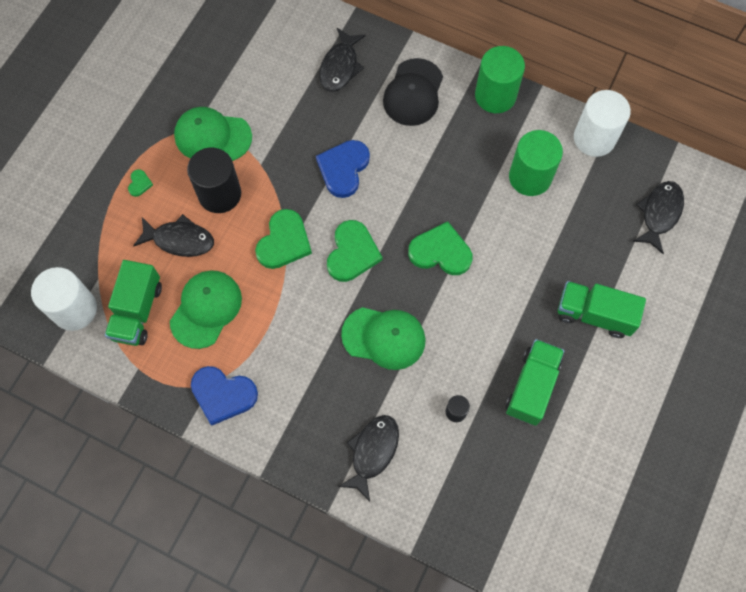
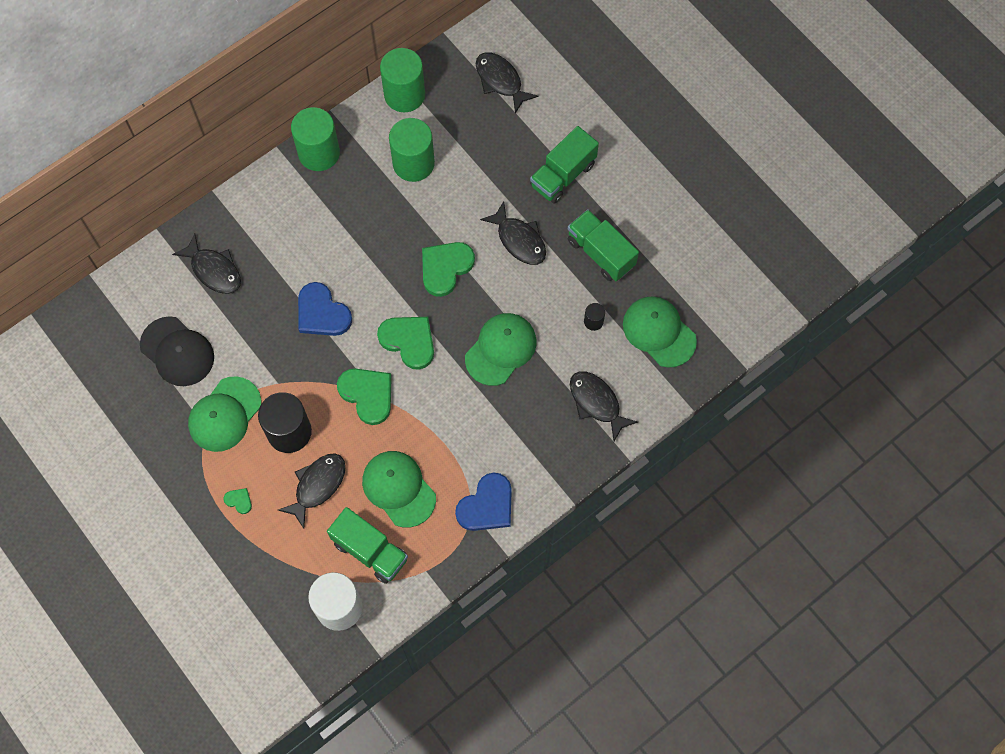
camera: 65 degrees left, 0 degrees up
black cap [383,58,443,126] -> black cap moved to [140,316,214,386]
white cylinder [574,90,631,157] -> green cylinder [380,48,425,113]
none -> black fish [480,201,546,265]
none -> green cap [623,296,697,368]

